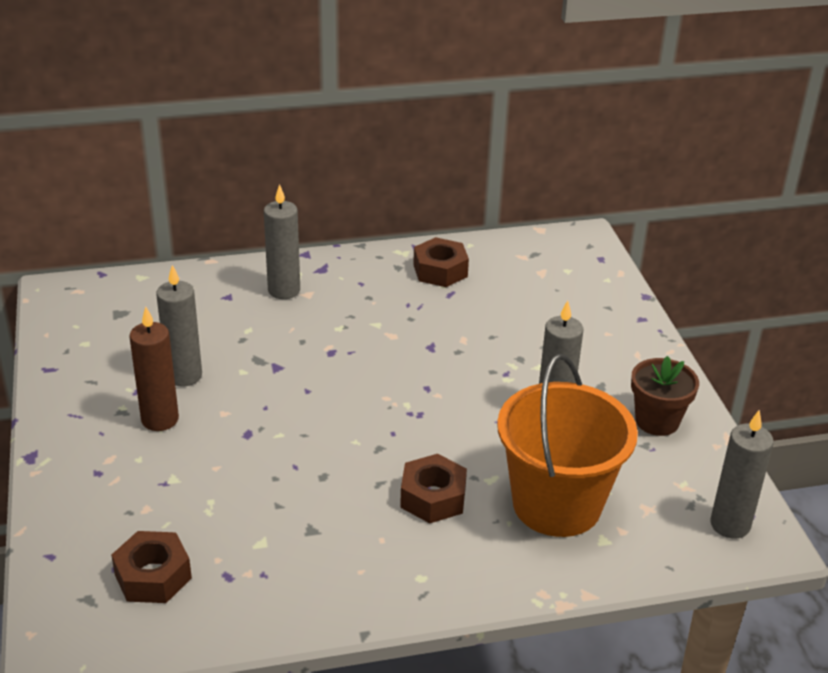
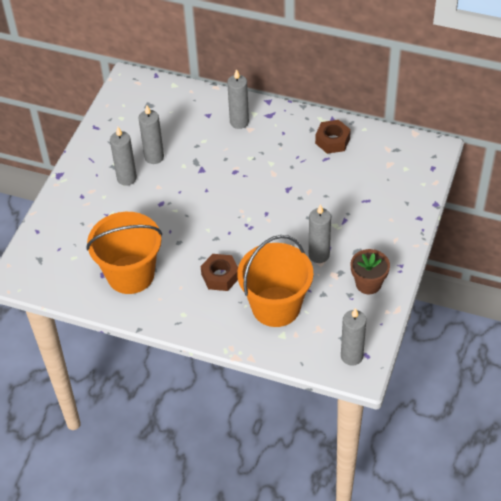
camera: 35 degrees right, 15 degrees up
brown nut [111,531,192,603] -> none
brown candle [129,306,179,431] -> grey candle [110,127,137,186]
none -> orange bucket [86,212,162,294]

